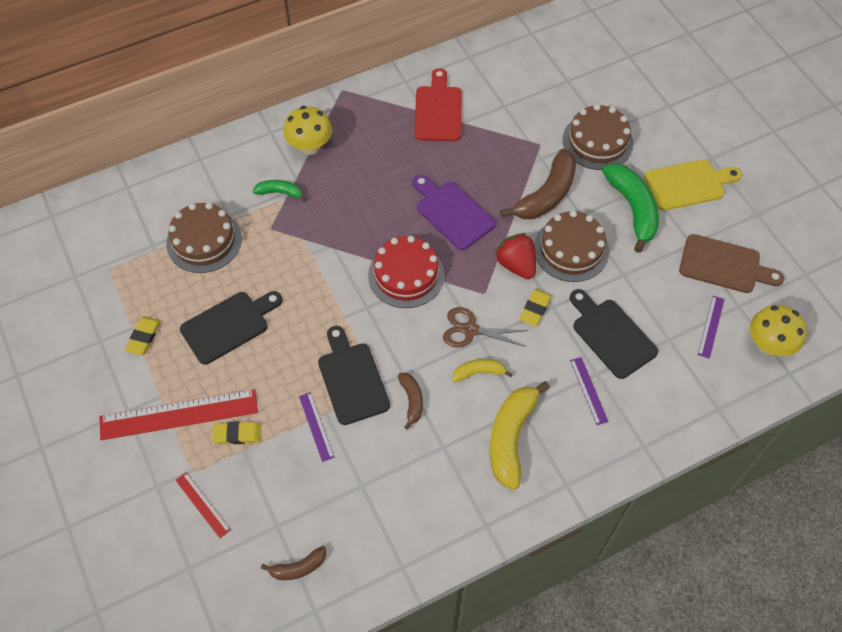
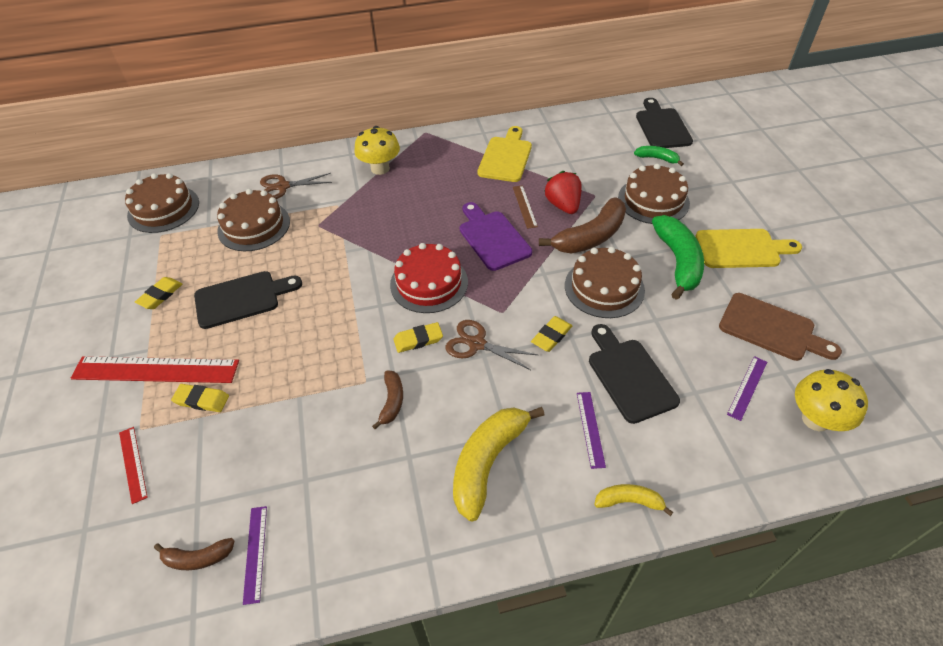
camera: 15 degrees right, 10 degrees down
green banana [253,180,306,202] -> green banana moved to [634,146,684,166]
purple ruler [299,392,334,462] -> purple ruler moved to [243,506,267,605]
black cutting board [318,326,390,425] -> black cutting board moved to [636,98,693,148]
red cutting board [415,68,462,141] -> yellow cutting board [477,126,532,182]
yellow banana [452,359,512,382] -> yellow banana moved to [594,484,673,516]
red strawberry [495,233,536,279] -> red strawberry moved to [544,171,582,214]
none -> brown cake [125,173,199,233]
none -> brown scissors [260,173,332,199]
none -> yellow eraser [393,322,443,353]
none -> brown ruler [513,185,538,229]

